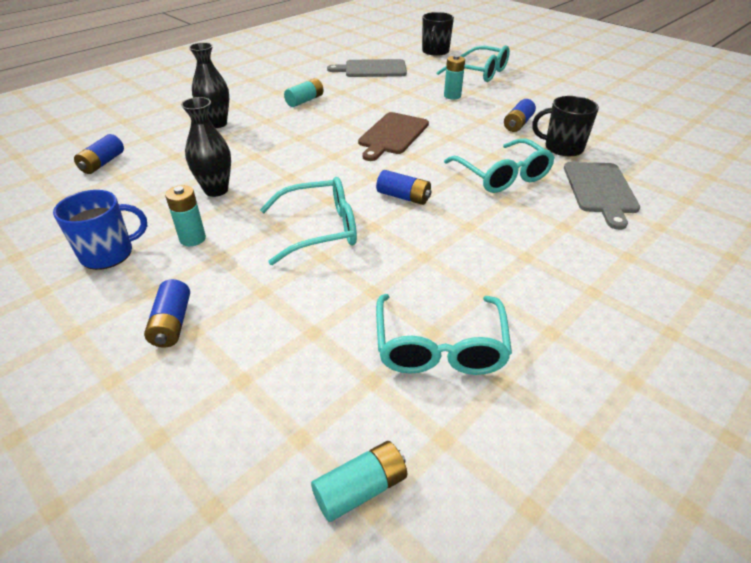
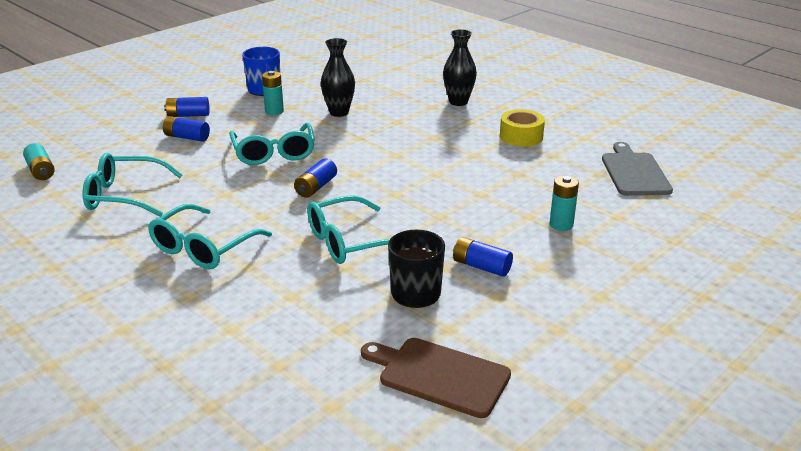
camera: 90 degrees right, 10 degrees down
blue battery [74,134,124,174] -> blue battery moved to [163,116,210,142]
turquoise battery [284,78,324,107] -> yellow tape [500,109,545,147]
brown cutting board [358,112,429,161] -> brown cutting board moved to [361,338,511,418]
black mug [422,12,454,56] -> none
turquoise glasses [436,45,510,82] -> turquoise glasses moved to [148,204,272,269]
grey cutting board [564,162,640,230] -> none

